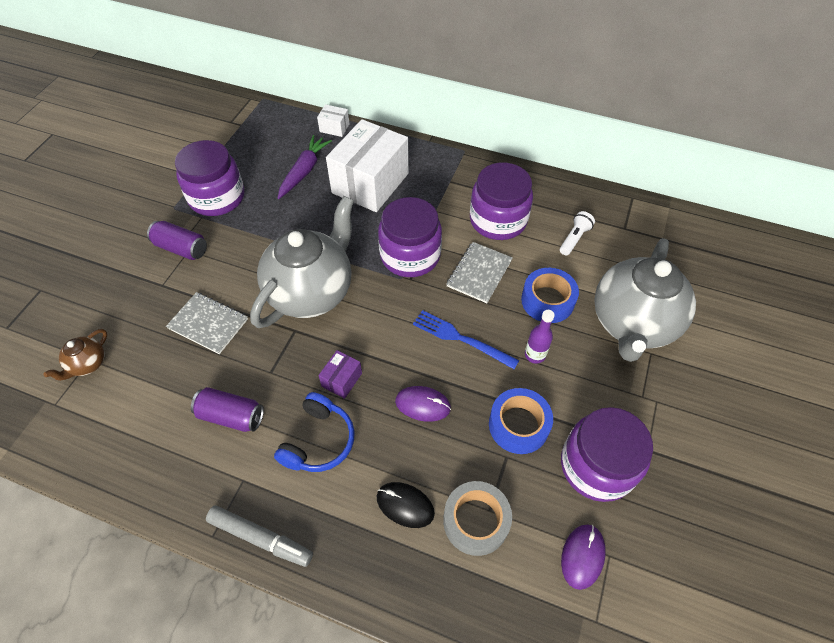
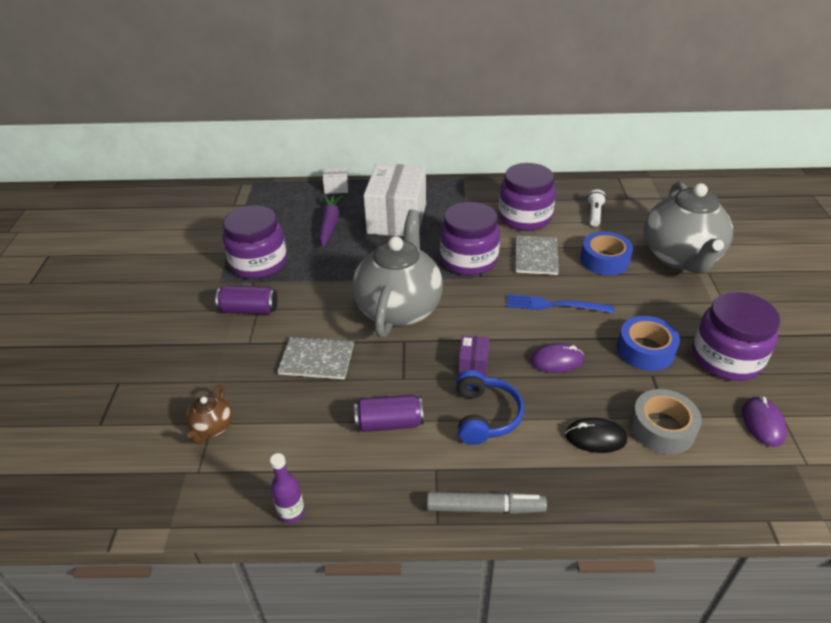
camera: 20 degrees left, 15 degrees down
purple bottle [525,310,555,364] -> purple bottle moved to [270,453,305,523]

